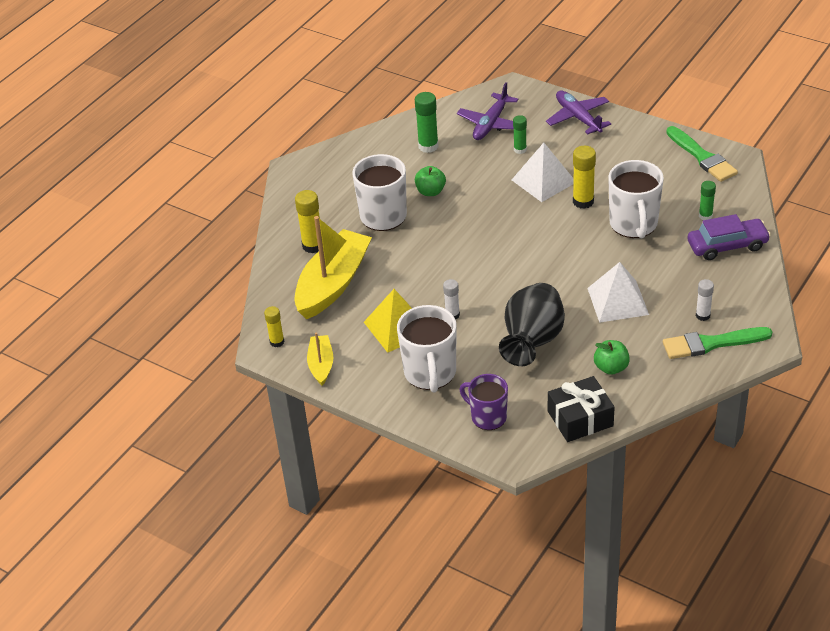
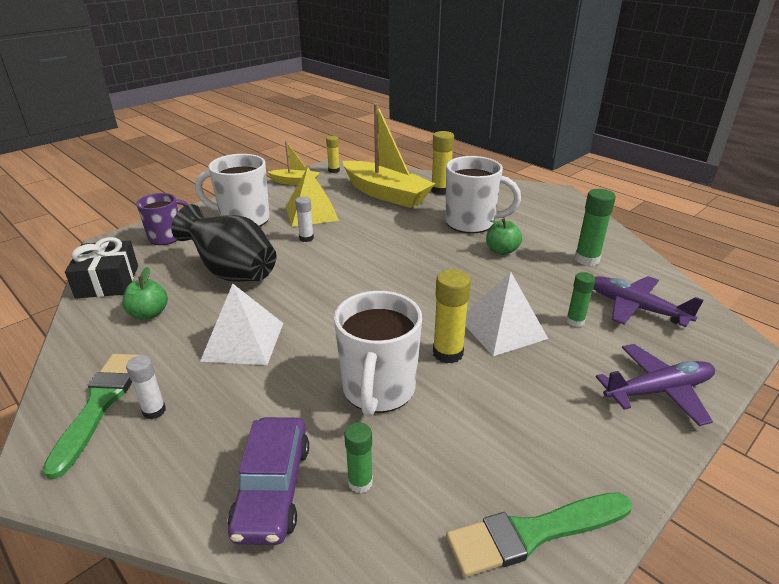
camera: 100 degrees right, 10 degrees down
white mug [608,160,664,238] -> white mug turned 90 degrees counterclockwise [334,291,422,417]

